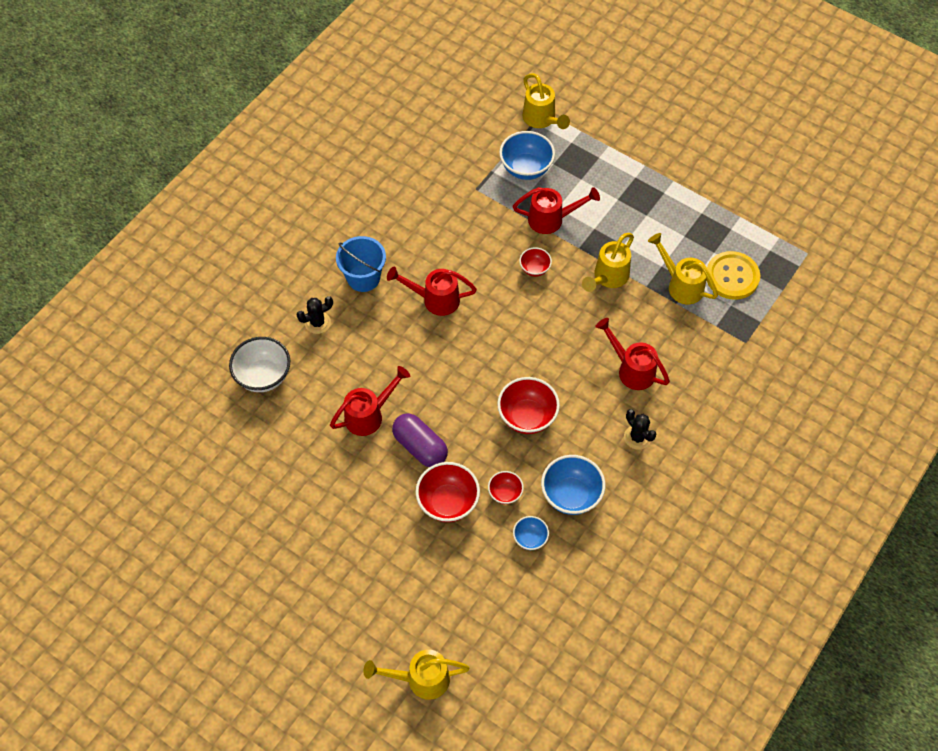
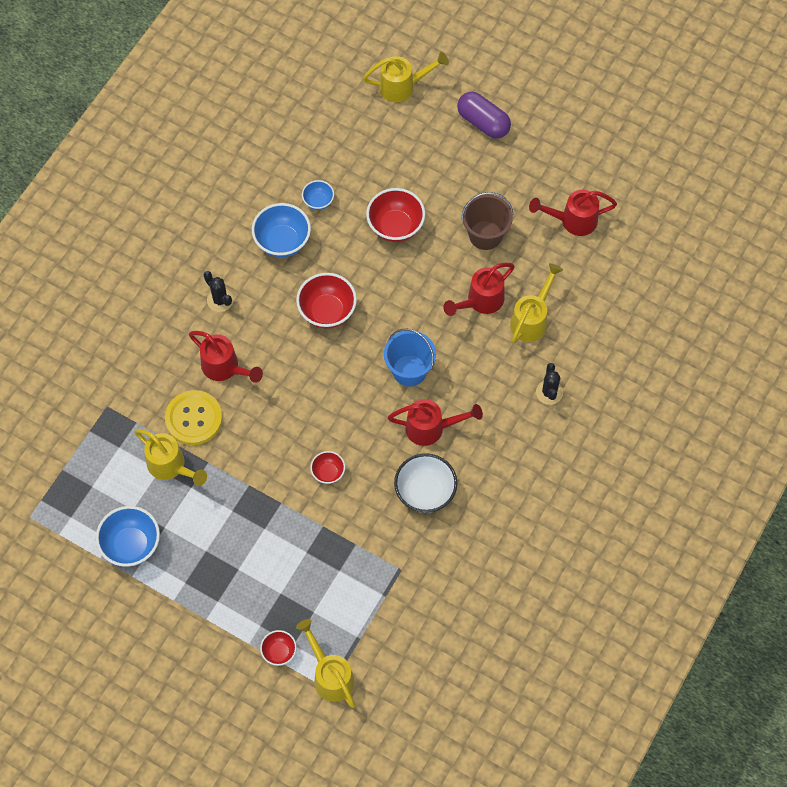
camera: 175 degrees right, 5 degrees up
white bowl [229,337,290,392] -> white bowl moved to [394,453,457,513]
black cactus [297,296,333,334] -> black cactus turned 60 degrees counterclockwise [536,363,563,405]
blue bucket [336,236,386,292] -> blue bucket moved to [384,328,436,387]
purple capsule [392,413,448,467] -> purple capsule moved to [457,92,511,139]
red bowl [488,471,524,504] -> red bowl moved to [260,630,297,666]
blue bowl [499,131,555,180] -> blue bowl moved to [96,506,160,567]
red watering can [513,187,600,234] -> red watering can moved to [529,190,617,236]
yellow watering can [582,233,634,292] -> yellow watering can moved to [510,263,563,344]
yellow button [706,251,760,300] -> yellow button moved to [165,390,223,445]
none -> brown bucket [461,192,513,250]

